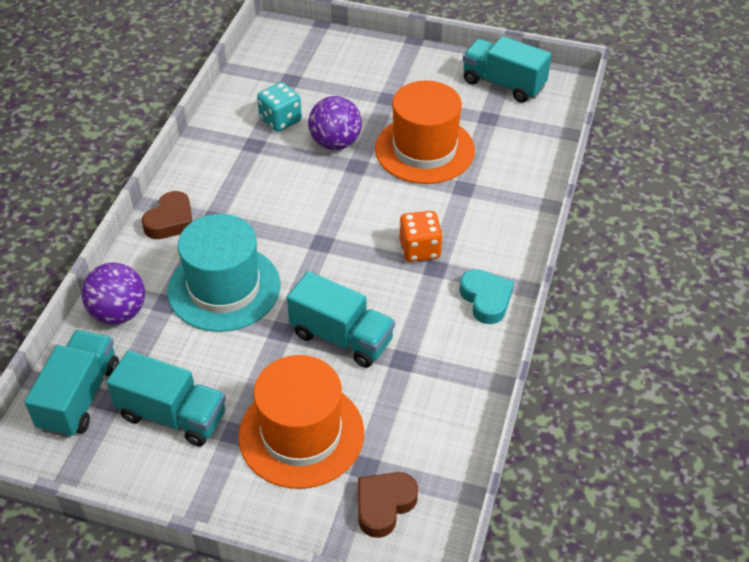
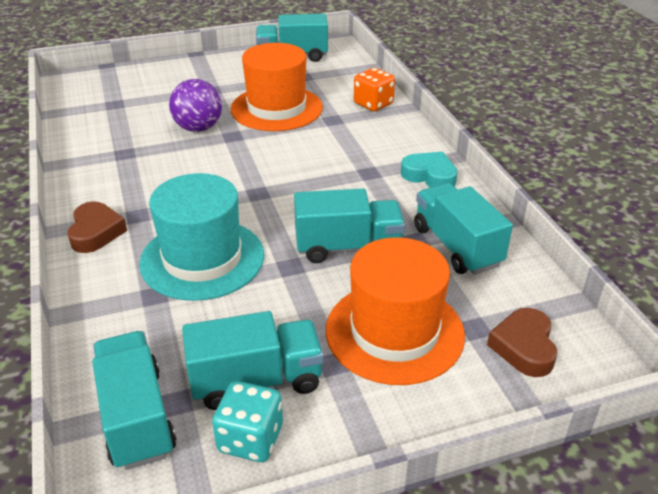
camera: 35 degrees left, 10 degrees down
purple ball [81,262,145,325] -> none
turquoise dice [257,82,302,132] -> turquoise dice moved to [212,381,283,462]
orange dice [400,211,443,262] -> orange dice moved to [354,68,395,111]
none -> turquoise truck [414,183,513,275]

